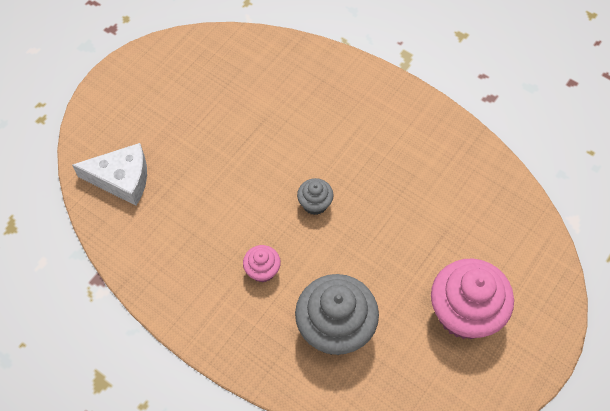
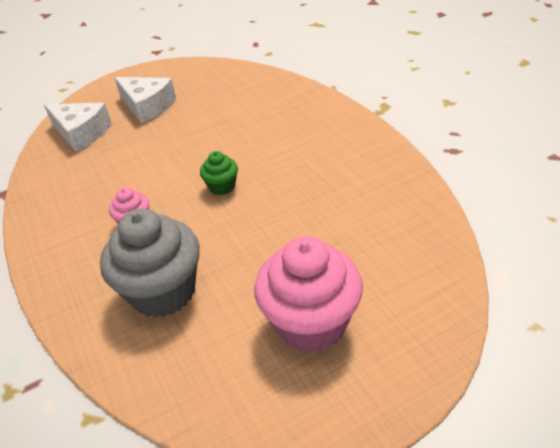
camera: 30 degrees right, 20 degrees down
grey cupcake [297,178,334,215] -> green cupcake [200,151,238,195]
none -> white cheese [114,77,176,123]

